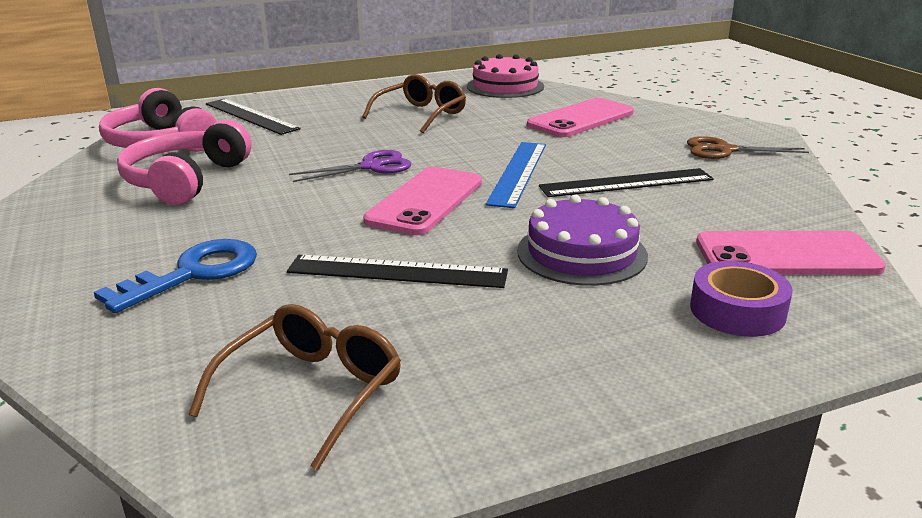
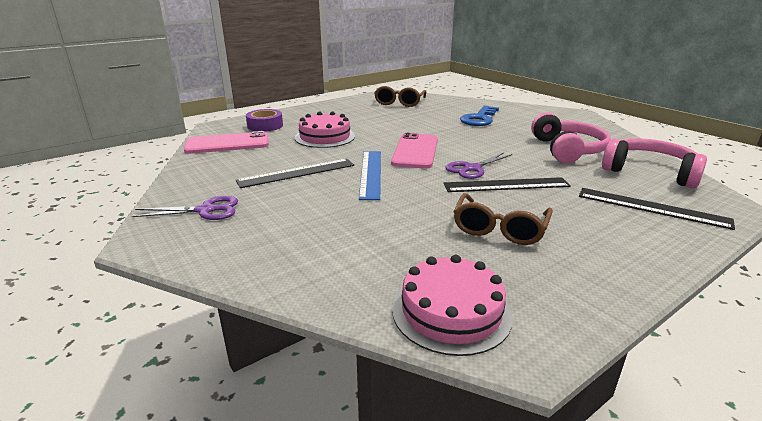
camera: 165 degrees right, 0 degrees up
black ruler [287,255,508,288] -> black ruler moved to [443,177,571,192]
purple cake [517,195,648,286] -> pink cake [295,112,355,148]
pink phone [527,98,634,137] -> none
brown scissors [687,136,809,159] -> purple scissors [132,196,238,220]

